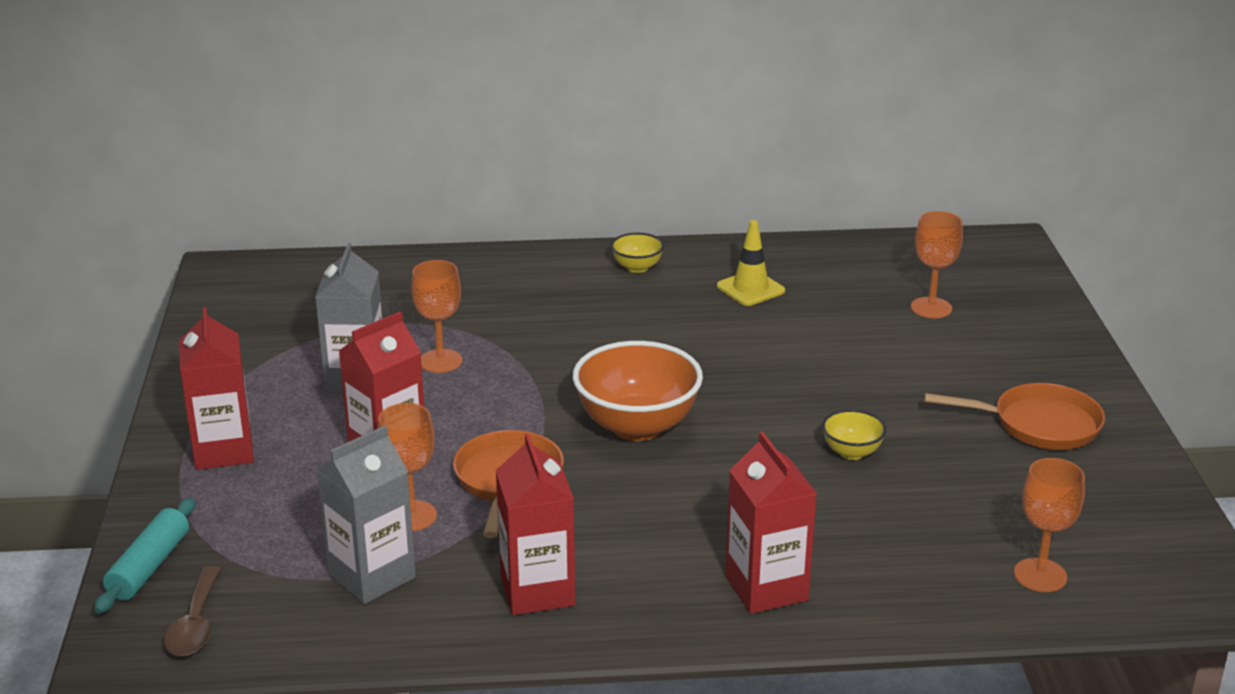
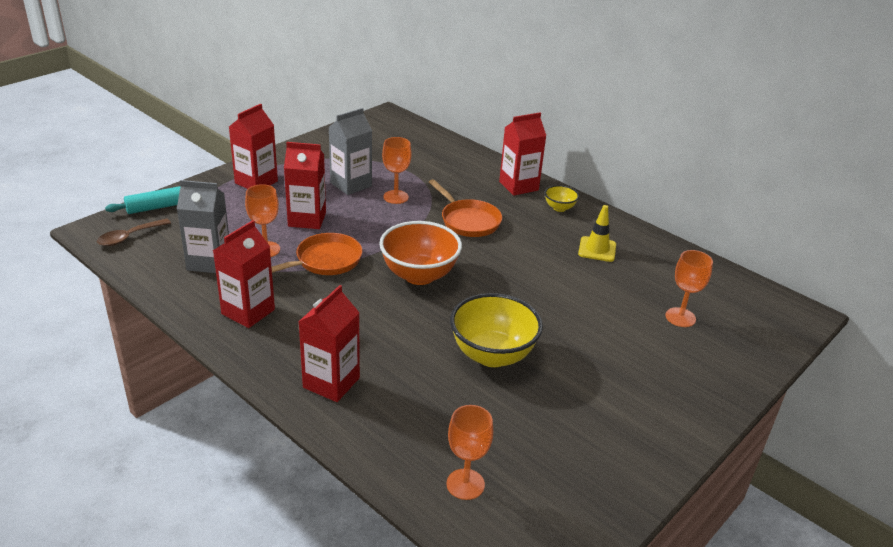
camera: 45 degrees right, 5 degrees up
yellow bowl [822,409,887,460] -> yellow bowl [450,293,543,367], size x2.06
orange pan [924,383,1105,450] -> orange pan moved to [429,179,502,237]
none -> red carton [499,112,546,196]

